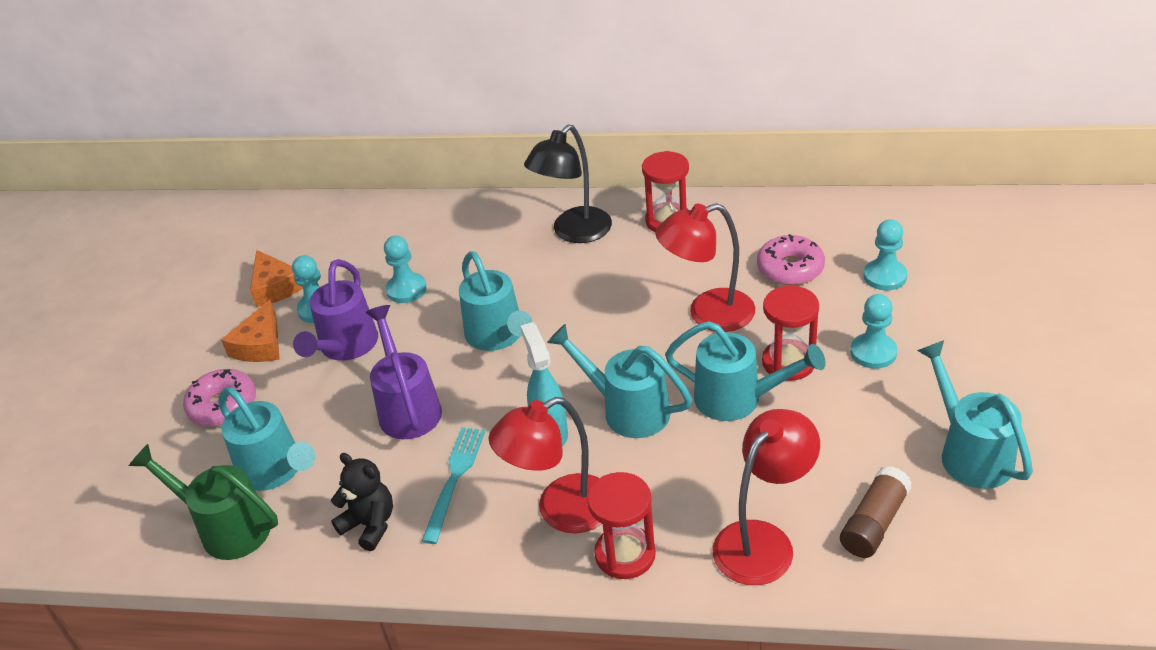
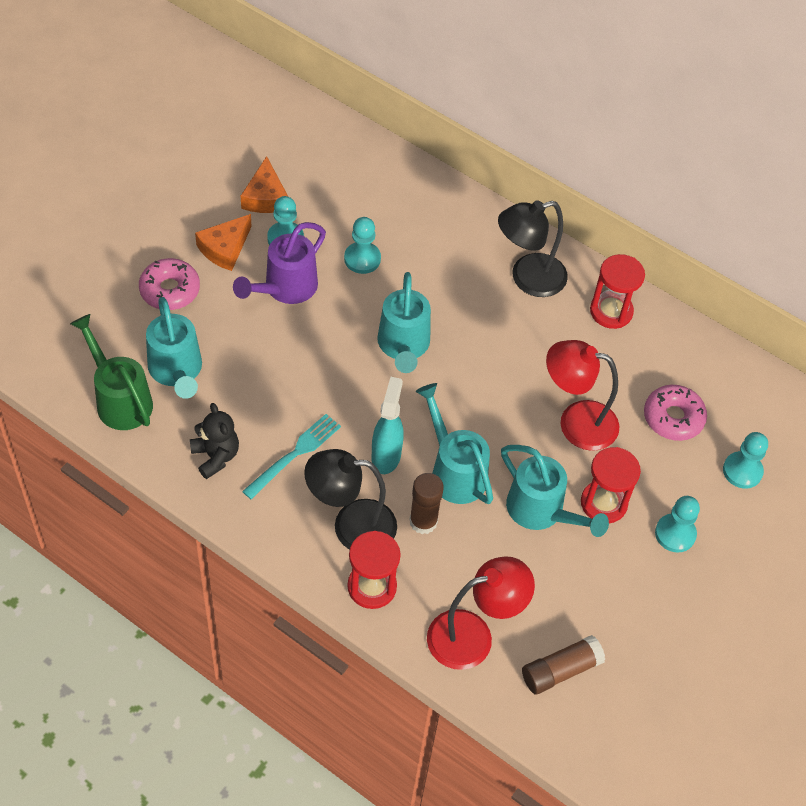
camera: 20 degrees right, 15 degrees up
purple watering can [366,305,442,439] -> none
red lamp [489,397,602,533] -> black lamp [304,449,397,550]
turquoise watering can [917,340,1033,489] -> none
none -> brown glue stick [409,473,444,534]

